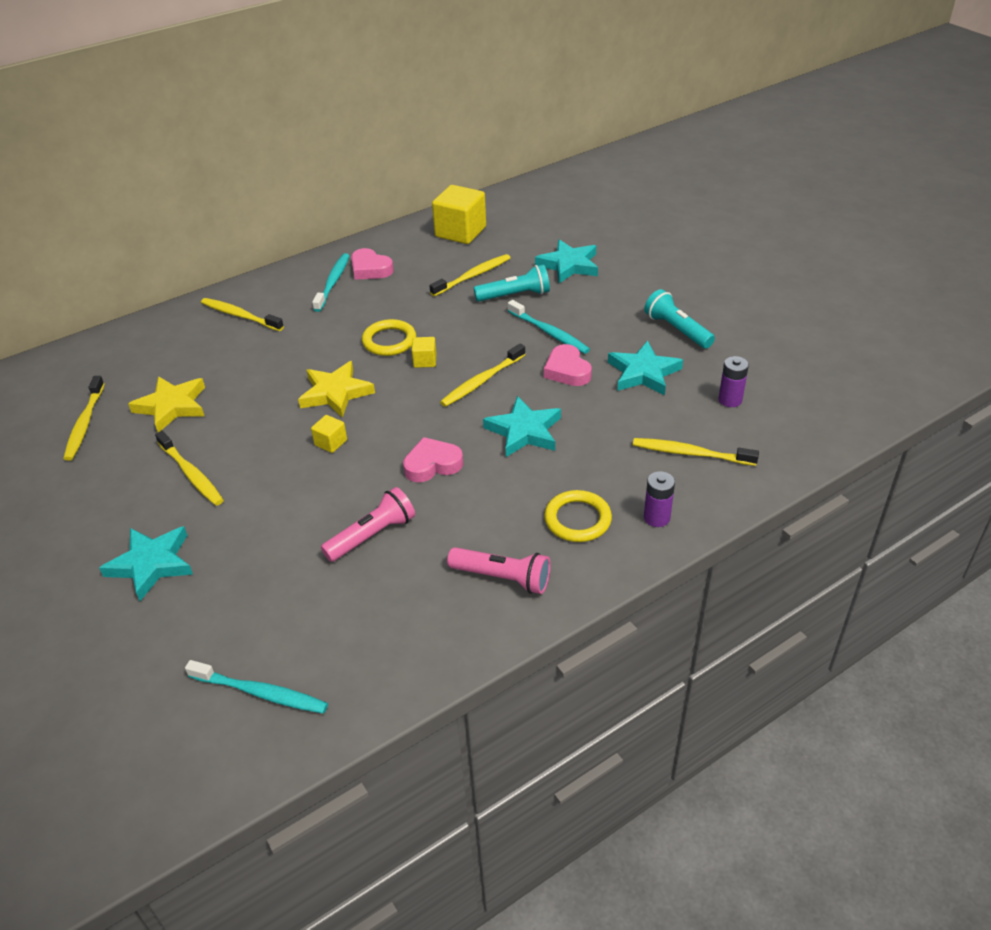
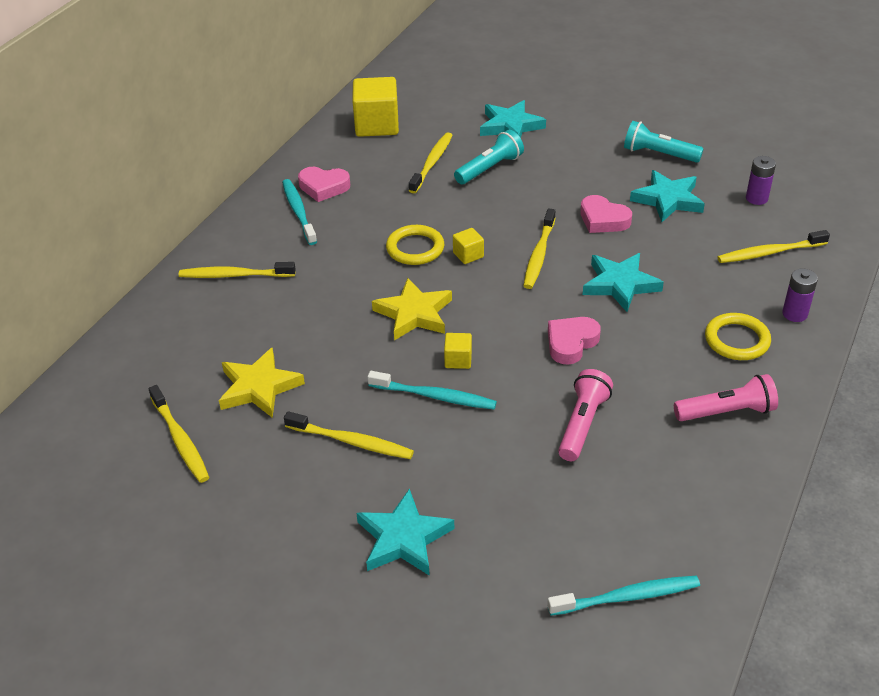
camera: 30 degrees left, 0 degrees up
turquoise toothbrush [508,300,590,354] -> turquoise toothbrush moved to [367,371,497,409]

